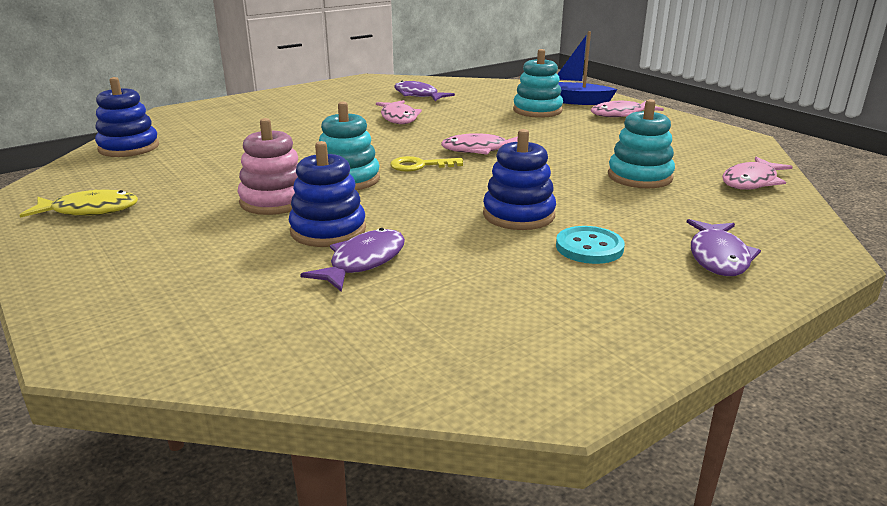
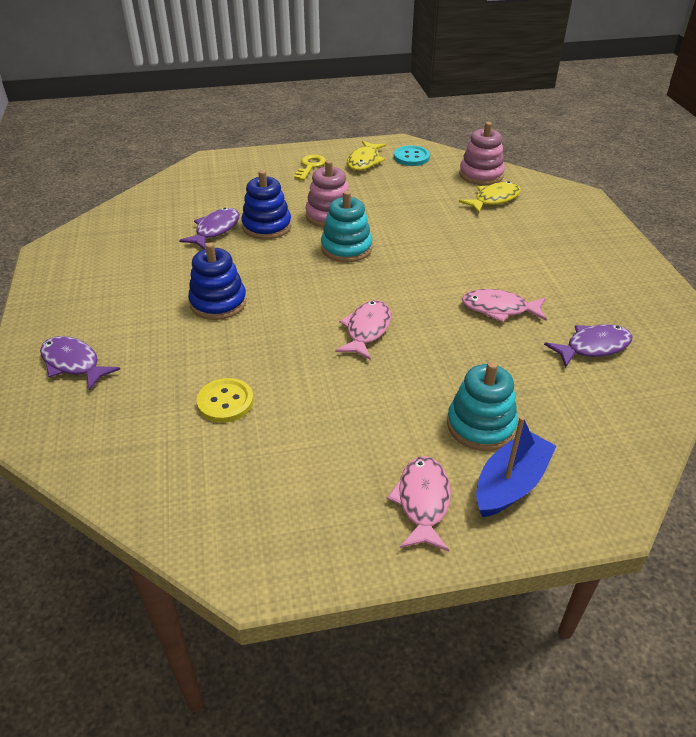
camera: 115 degrees right, 15 degrees up
blue stacking toy [95,77,159,157] -> pink stacking toy [459,122,505,185]
purple fish [300,228,405,292] -> purple fish turned 120 degrees counterclockwise [179,208,240,249]
yellow key [390,156,463,172] -> yellow key moved to [294,154,326,180]
turquoise button [556,226,625,264] -> turquoise button moved to [394,145,430,166]
turquoise stacking toy [608,99,675,188] -> yellow button [197,378,254,423]
pink fish [722,157,793,190] -> none
none -> yellow fish [459,181,521,213]

